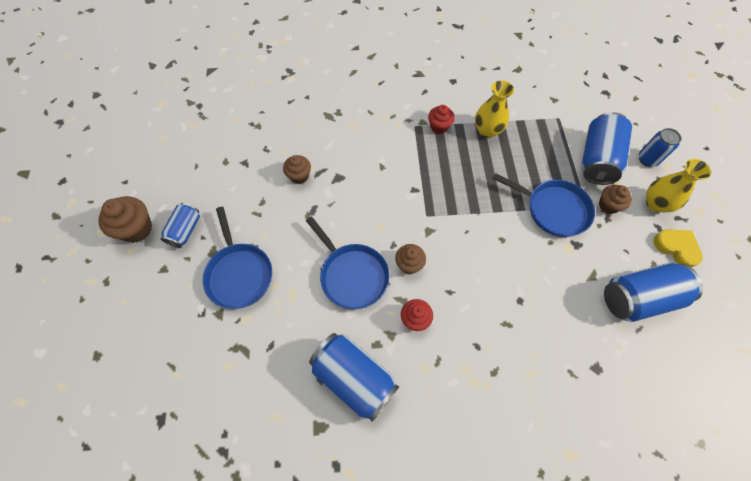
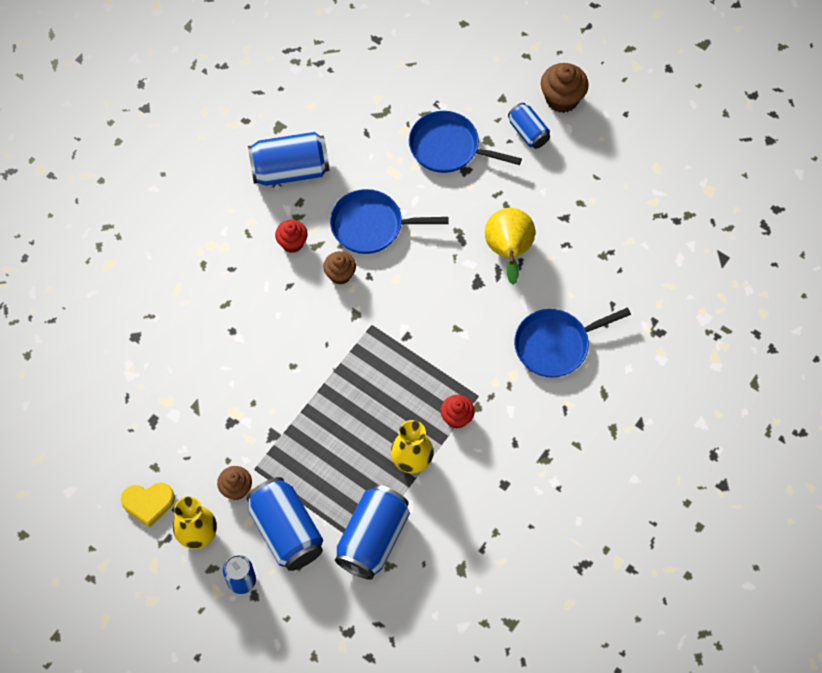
camera: 130 degrees right, 0 degrees up
brown cupcake [283,155,311,184] -> yellow pear [485,208,535,285]
blue pan [492,173,595,237] -> blue pan moved to [514,308,631,378]
blue can [604,263,703,322] -> blue can moved to [335,485,410,580]

